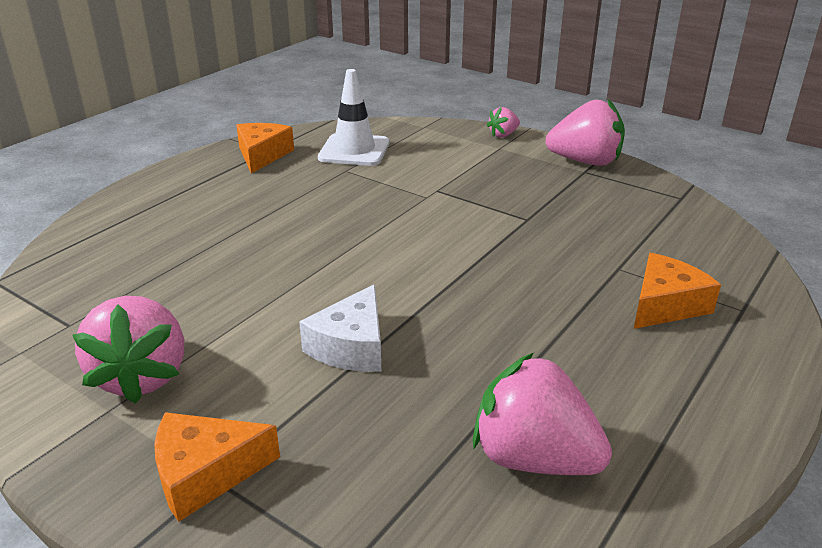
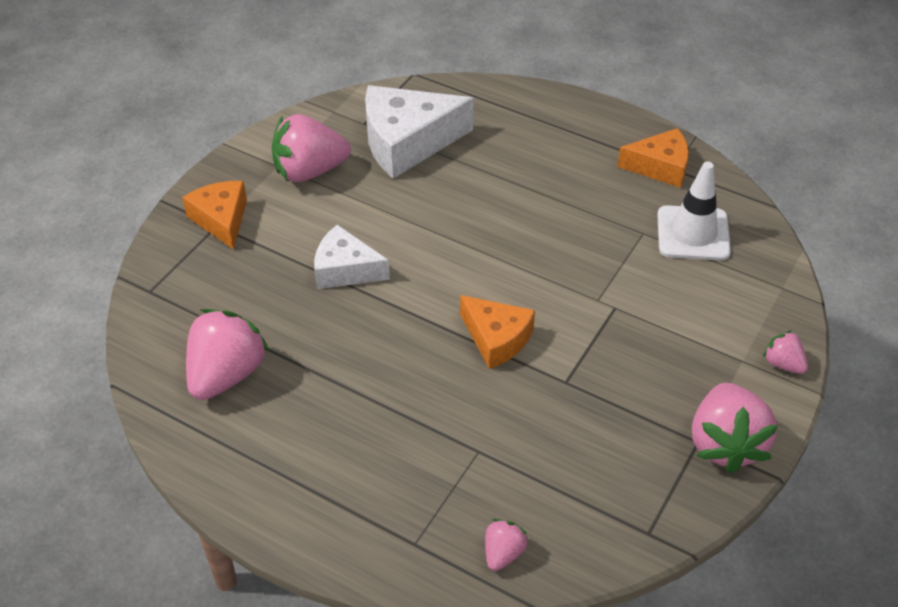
camera: 85 degrees right, 15 degrees up
orange cheese [634,253,721,329] -> orange cheese moved to [460,295,535,369]
none -> white cheese [365,85,474,178]
none -> pink strawberry [485,519,528,571]

